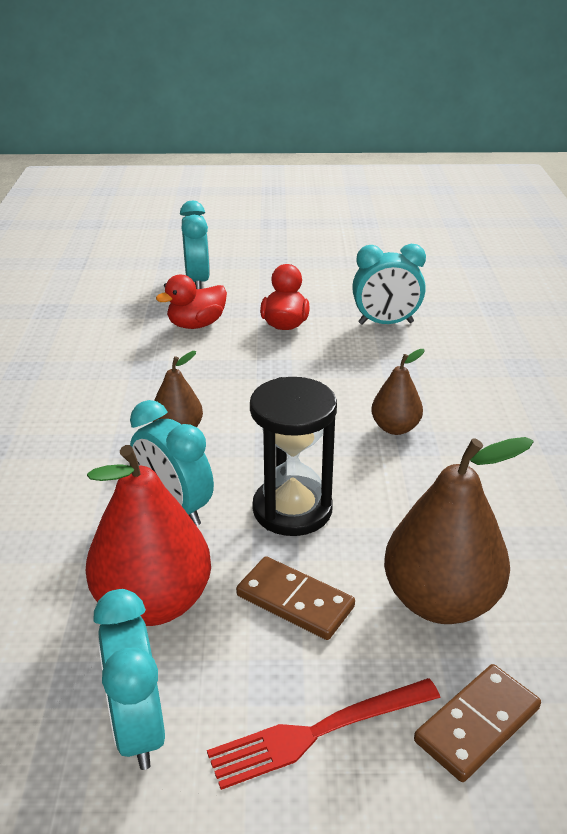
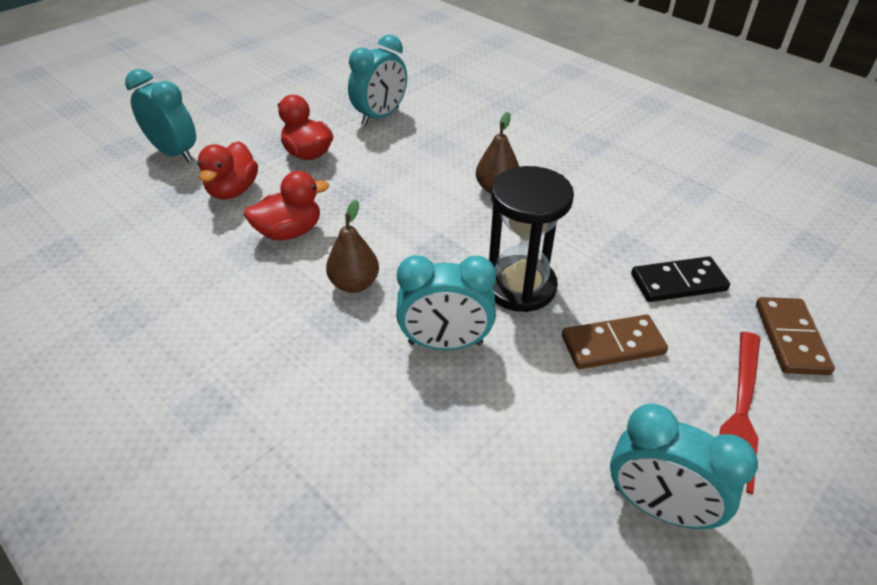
camera: 45 degrees left, 10 degrees up
red pear [86,445,211,626] -> none
brown pear [384,437,534,624] -> black domino [631,256,730,302]
none -> red duck [244,171,329,240]

